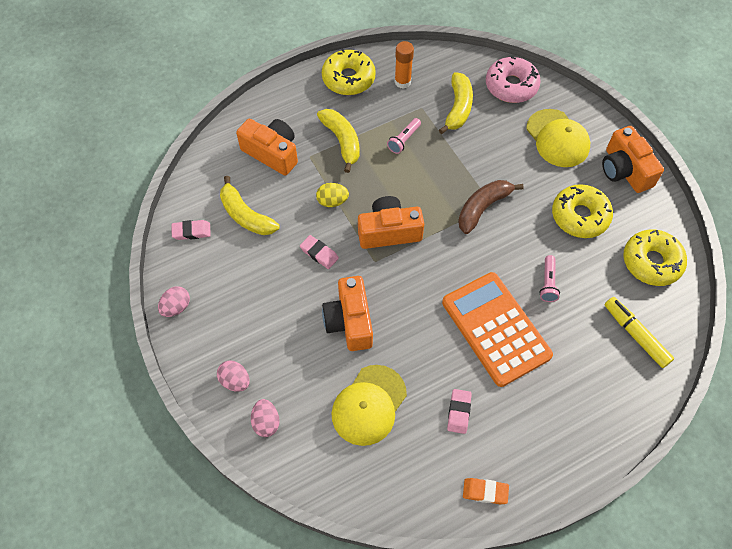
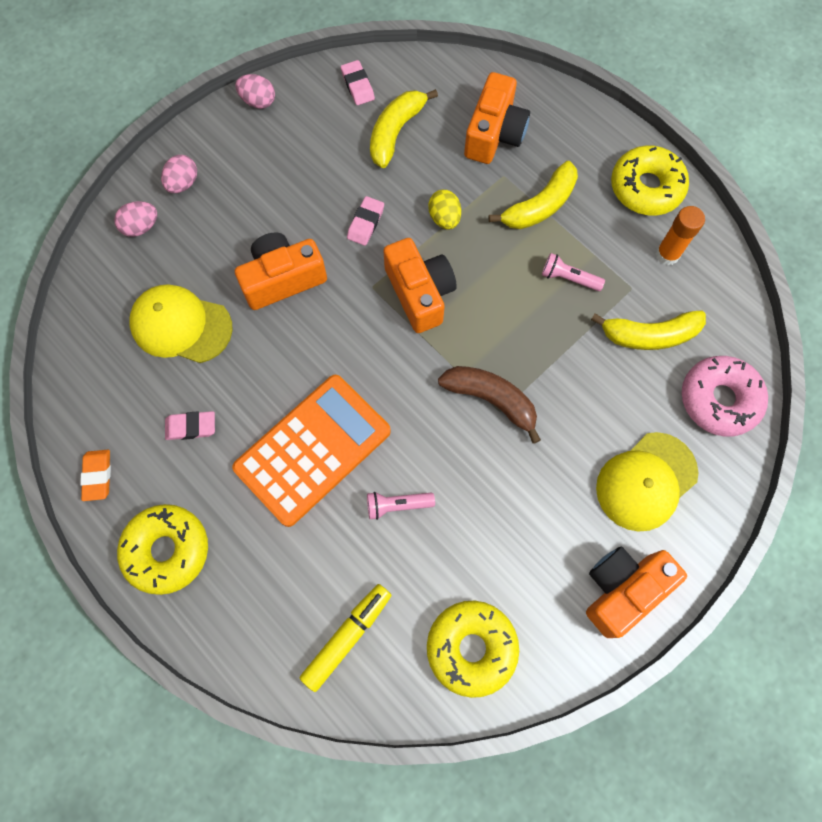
camera: 75 degrees right, 10 degrees up
yellow donut [552,184,613,238] -> yellow donut moved to [117,504,208,595]

